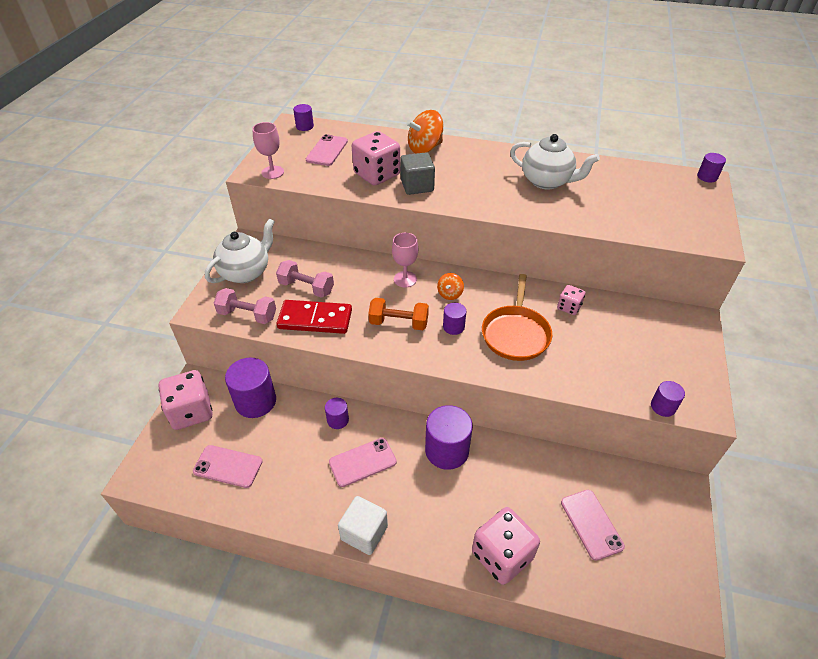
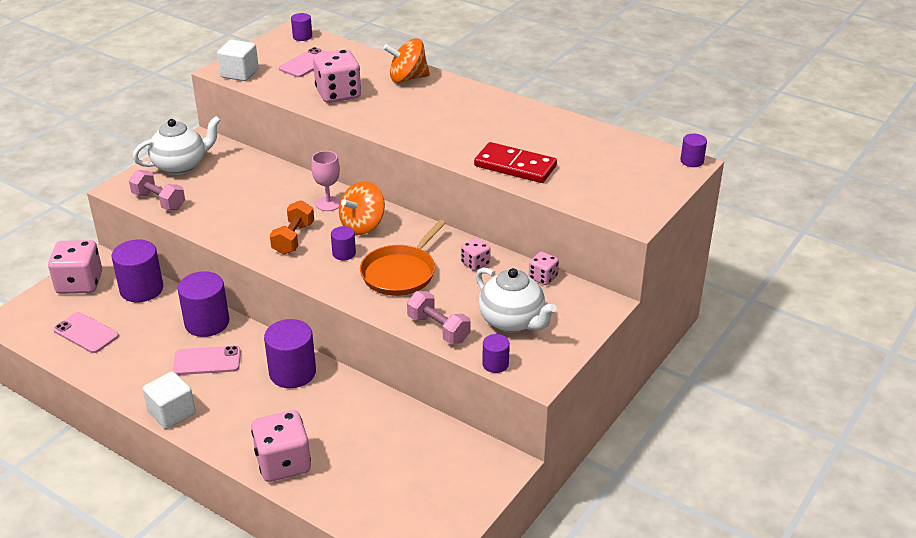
camera: 20 degrees right, 10 degrees down
pink goblet [252,122,284,179] -> white cube [217,40,259,81]
pink dumbbell [276,260,334,298] -> pink dumbbell moved to [407,291,471,344]
red domino [276,300,352,334] -> red domino moved to [474,142,557,183]
purple cylinder [325,398,349,429] -> purple cylinder [178,271,229,337], size x1.93
orange dumbbell [368,298,429,330] -> orange dumbbell turned 75 degrees clockwise [270,200,314,255]
grey cube [400,152,435,195] -> none
orange spinning top [437,273,464,300] -> orange spinning top [339,181,385,235], size x1.85
white teapot [510,134,600,189] -> white teapot moved to [476,268,557,333]
pink phone [561,490,625,561] -> none
none -> pink dice [529,251,559,285]

